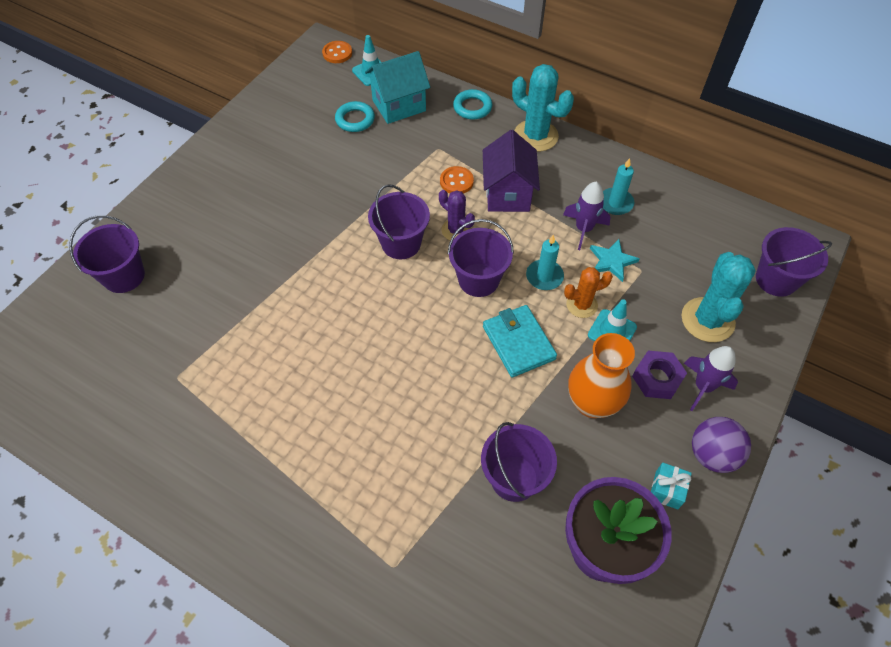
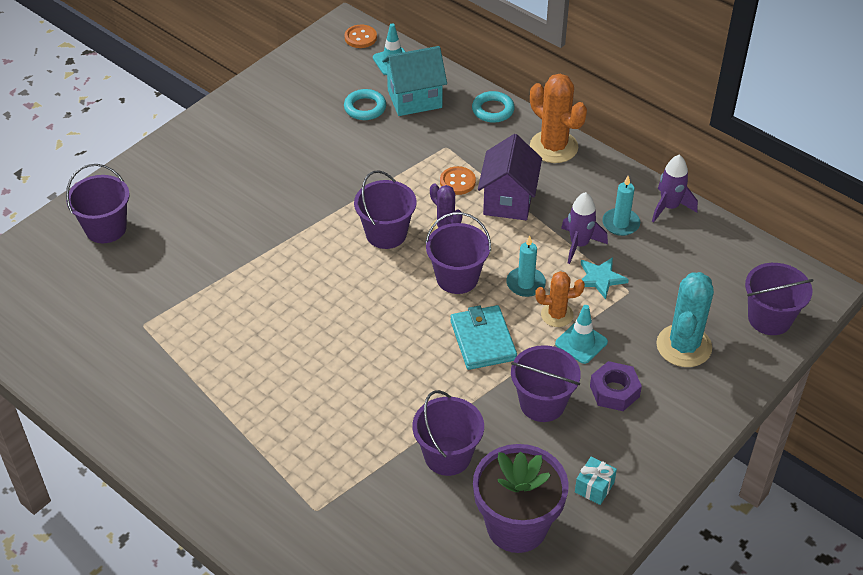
camera: 10 degrees right, 10 degrees down
turquoise cactus [512,64,574,152] -> orange cactus [530,74,587,163]
orange vase [568,333,635,418] -> purple bucket [511,345,581,422]
purple rocket [684,346,738,411] -> purple rocket moved to [652,155,698,222]
purple ball [692,417,751,473] -> none

